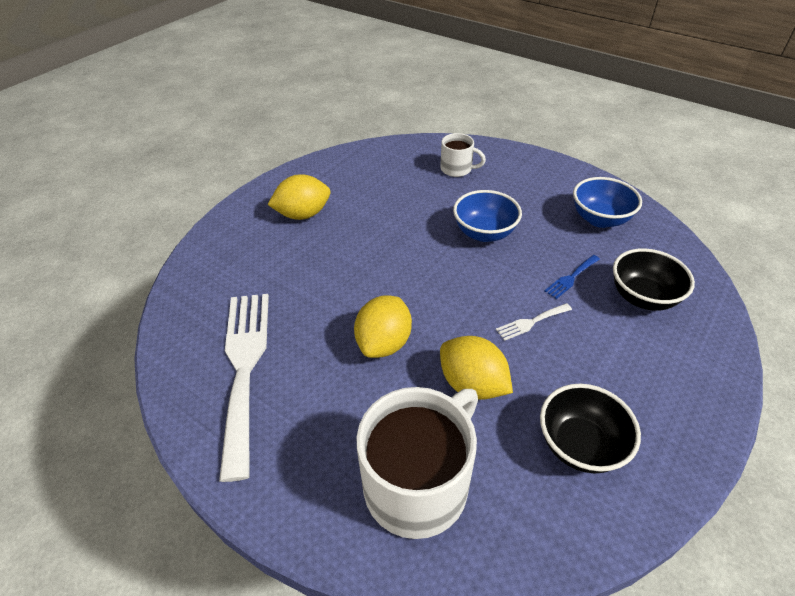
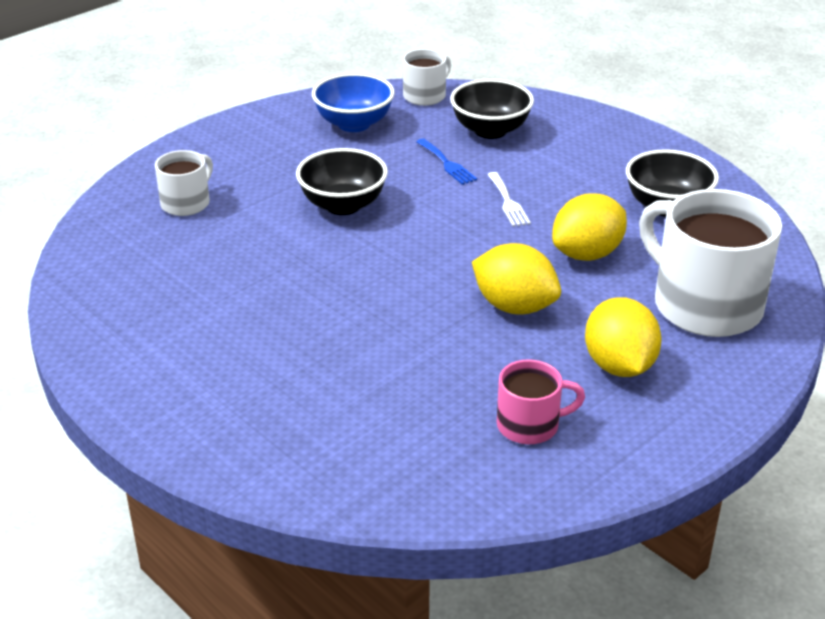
camera: 80 degrees left, 10 degrees down
white fork [219,294,269,482] -> pink mug [497,359,585,444]
yellow lemon [268,174,331,220] -> yellow lemon moved to [585,297,662,377]
blue bowl [453,190,522,242] -> black bowl [296,148,388,215]
none -> white mug [403,49,451,106]

